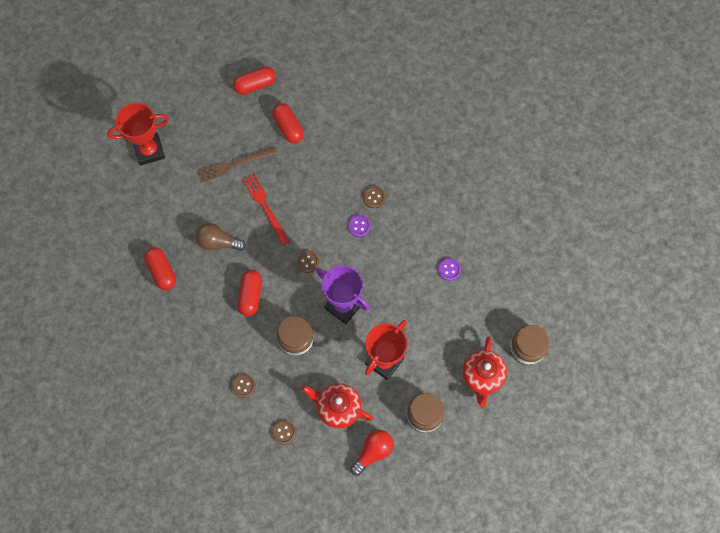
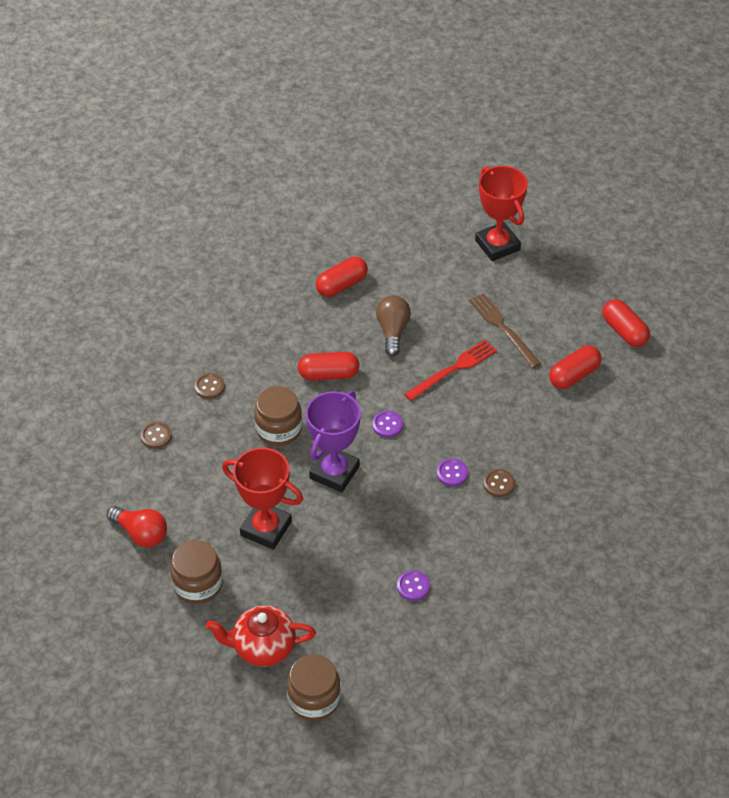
camera: 80 degrees right, 20 degrees down
brown button [296,250,319,273] -> purple button [372,411,403,438]
red teapot [302,383,374,428] -> none

